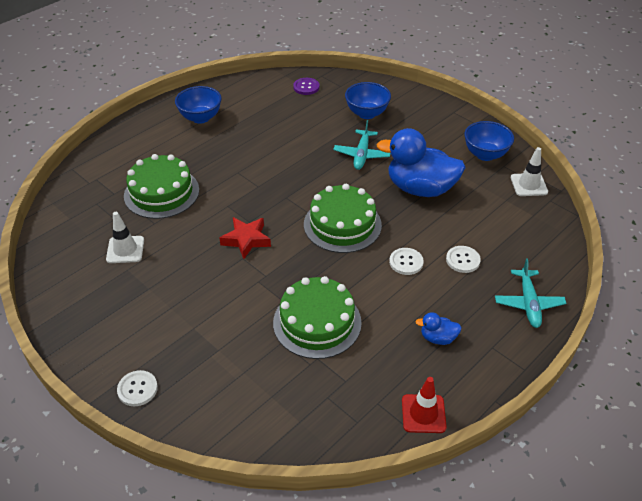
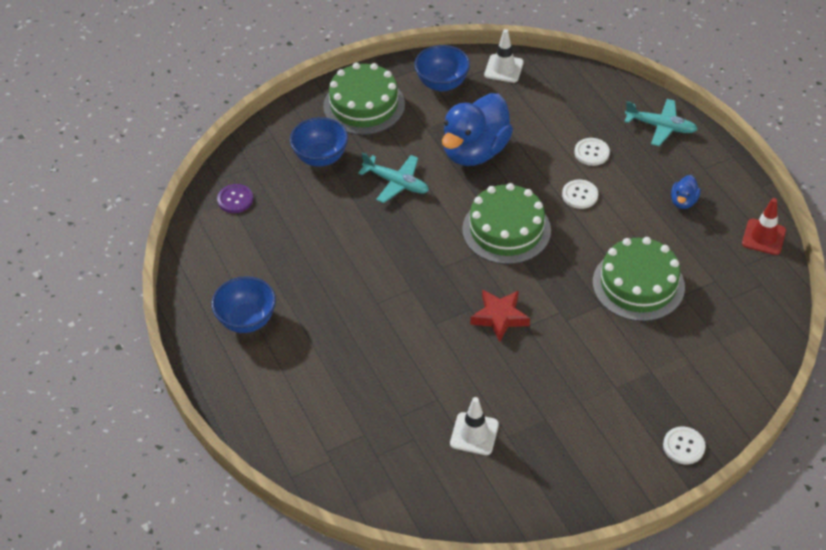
camera: 70 degrees left, 5 degrees up
green cake [124,154,199,219] -> green cake moved to [323,63,405,135]

